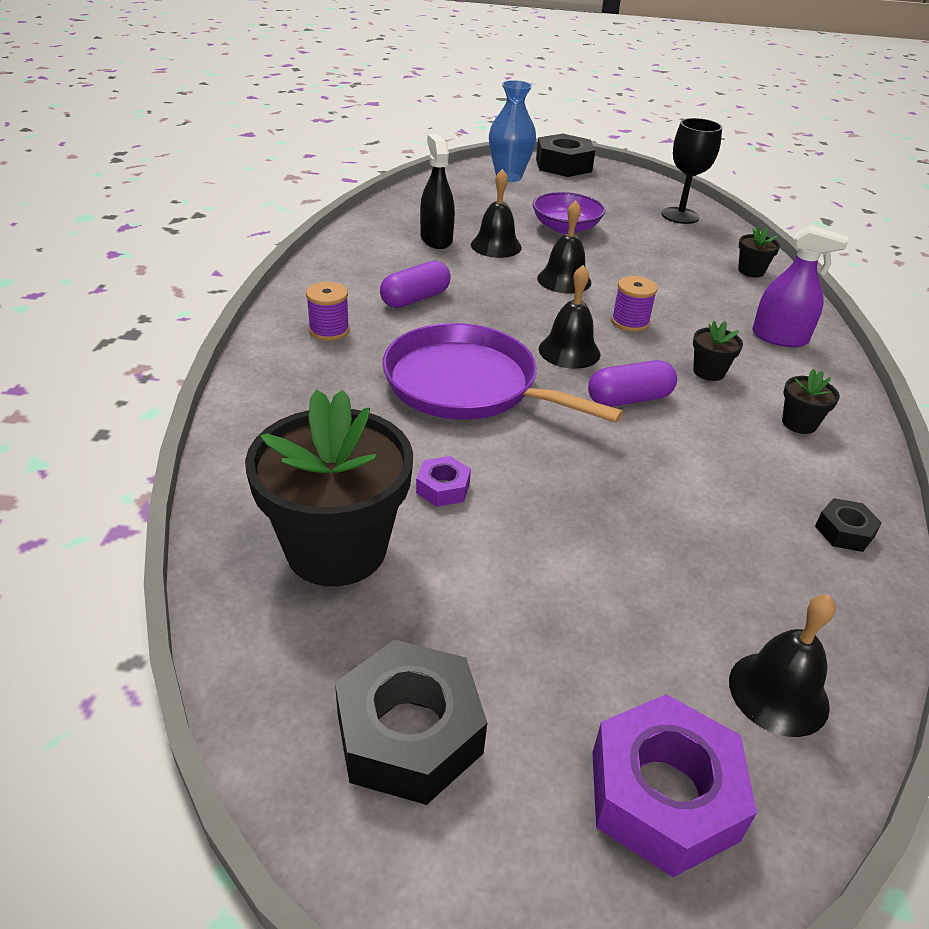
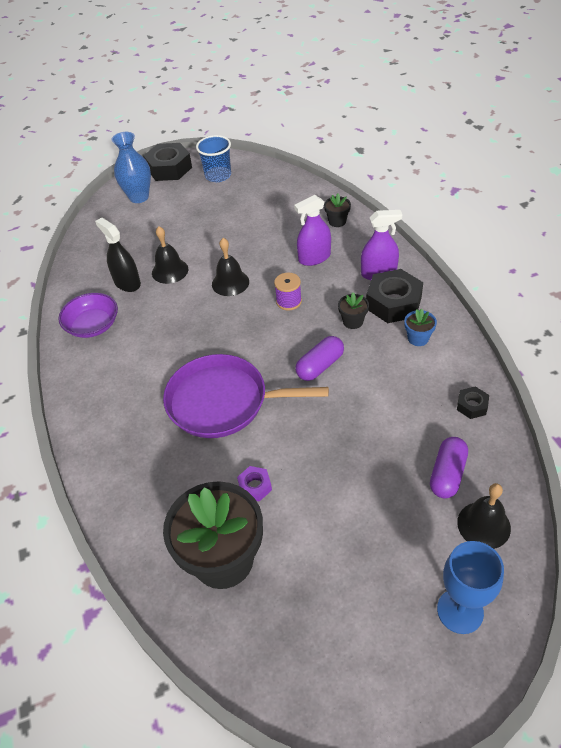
camera: 20 degrees left, 10 degrees up
purple spool [306,282,350,341] -> none
black nut [335,639,487,805] -> black nut moved to [366,269,423,323]
purple capsule [380,261,451,308] -> purple capsule moved to [430,437,468,498]
purple bowl [532,192,605,234] -> purple bowl moved to [59,293,118,338]
black bell [539,265,600,369] -> none
purple nut [592,694,757,877] -> blue goblet [437,541,504,634]
black goblet [662,118,722,224] -> none
black flower pot [782,369,840,434] -> blue flower pot [404,309,437,346]
none -> blue cup [196,135,231,182]
none -> purple spray bottle [294,195,331,266]

